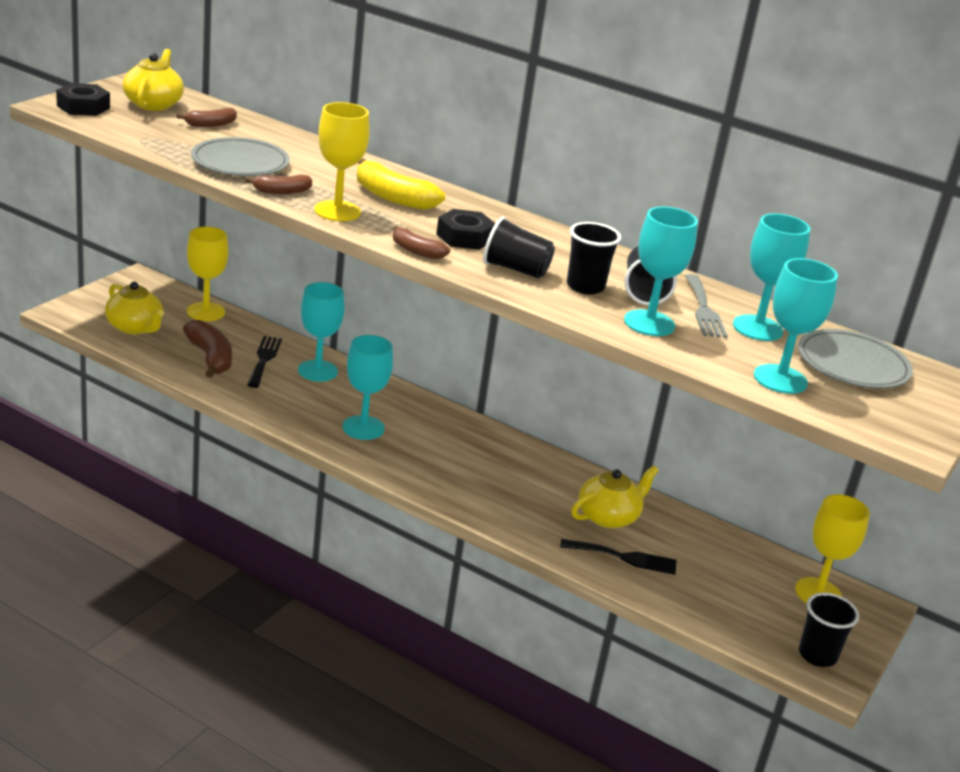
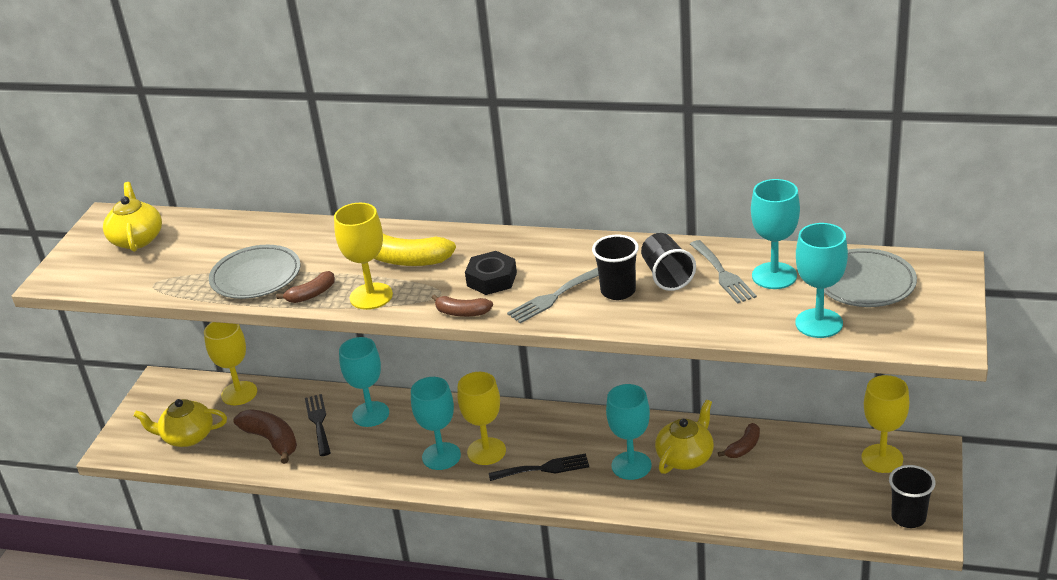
camera: 10 degrees left, 5 degrees up
black nut [56,83,110,116] -> none
yellow teapot [105,282,164,334] -> yellow teapot turned 150 degrees clockwise [134,399,227,447]
brown banana [176,108,237,127] -> brown banana moved to [718,423,760,458]
black cup [483,217,555,279] -> grey fork [507,268,599,323]
black fork [560,539,676,575] -> black fork moved to [489,453,589,481]
turquoise goblet [624,207,698,336] -> turquoise goblet moved to [606,384,652,480]
none -> yellow goblet [457,372,506,465]

